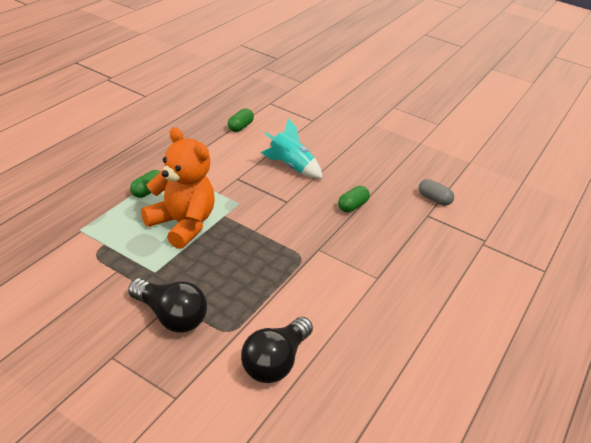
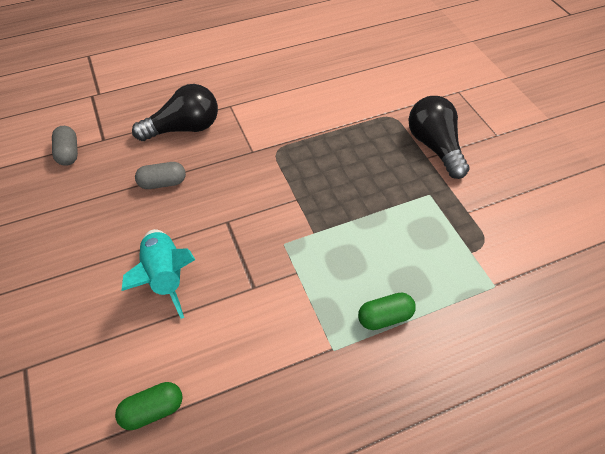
camera: 140 degrees left, 15 degrees up
orange teddy bear [141,127,215,249] -> none
black light bulb [241,317,313,383] -> black light bulb moved to [132,84,218,141]
green capsule [338,186,370,212] -> grey capsule [135,162,186,189]

